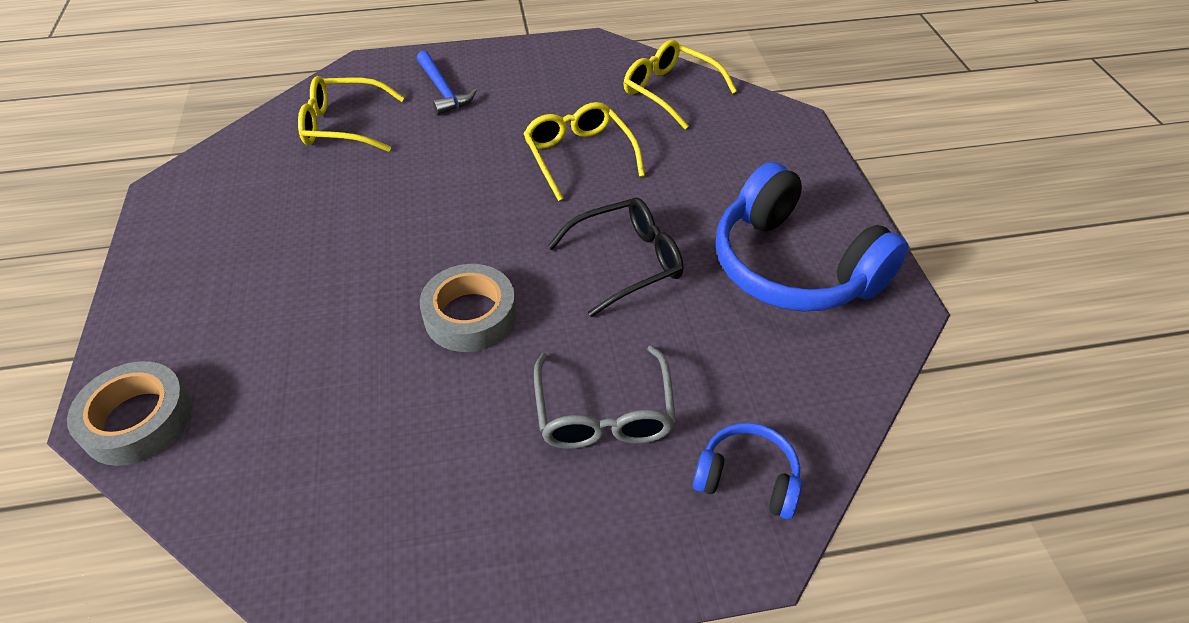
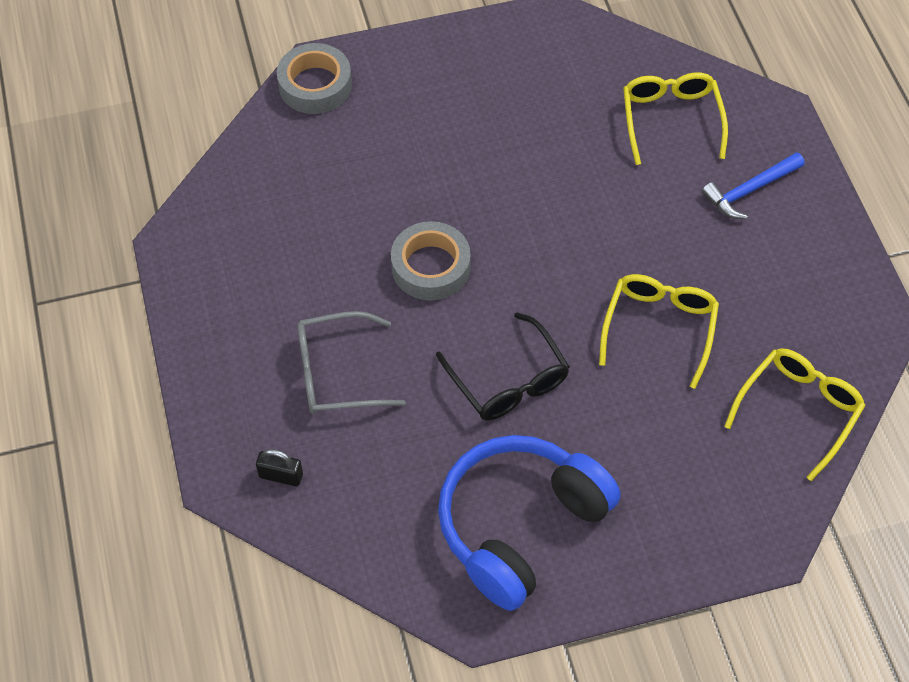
camera: 85 degrees right, 10 degrees up
yellow glasses [523,102,645,201] -> yellow glasses turned 45 degrees counterclockwise [599,274,719,389]
blue headphones [693,423,802,519] -> black padlock [256,449,303,486]

